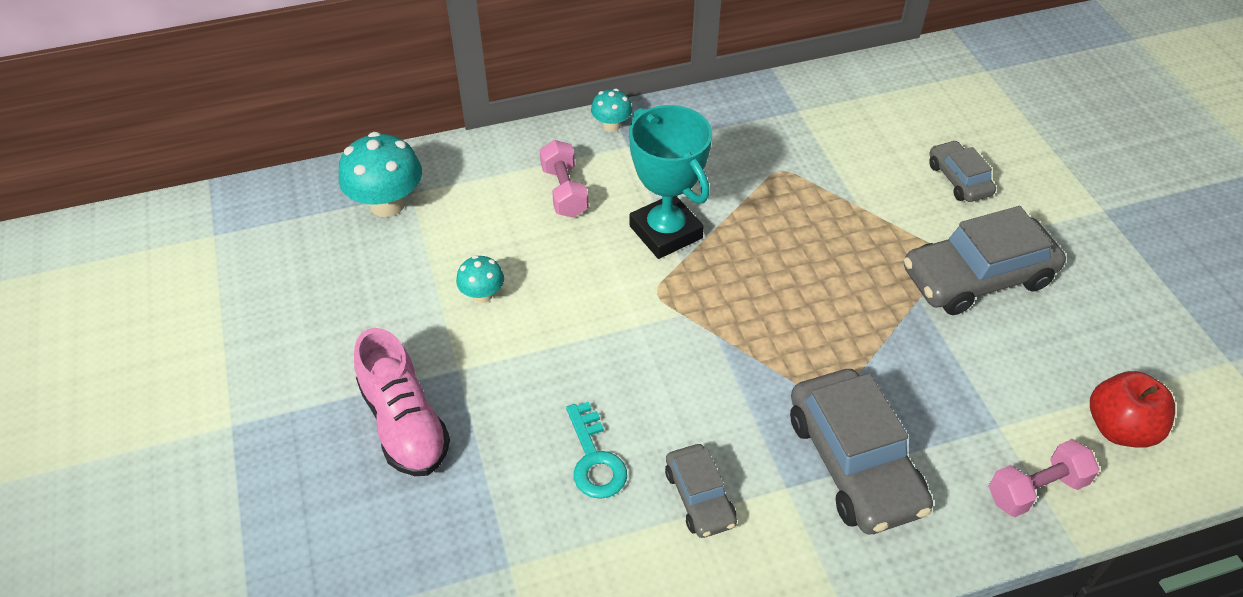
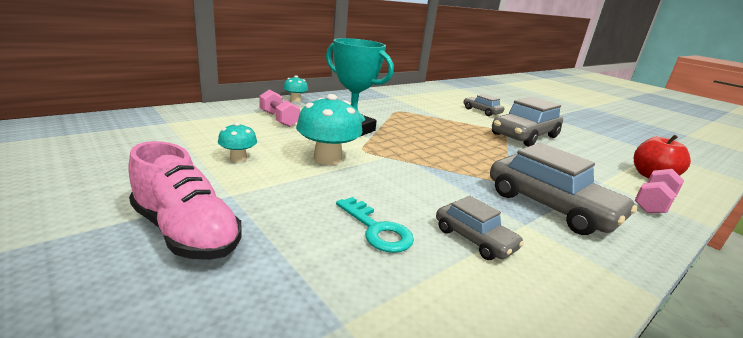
camera: 25 degrees left, 25 degrees down
turquoise mushroom [339,132,422,217] -> turquoise mushroom moved to [296,94,363,165]

